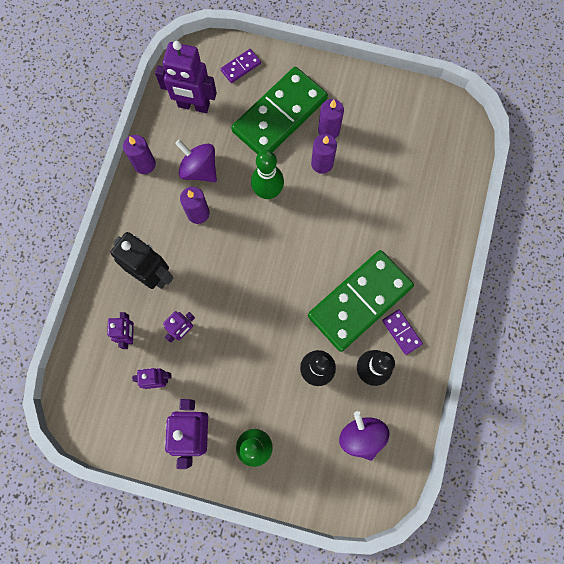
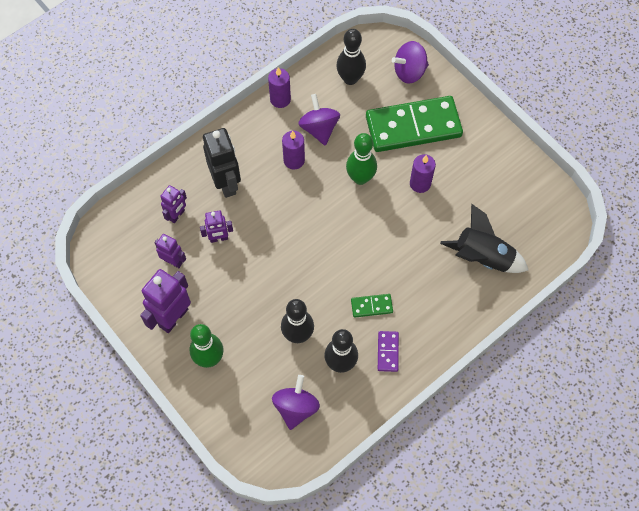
camera: 35 degrees right, 10 degrees down
purple robot [155,41,217,113] -> black bowling pin [336,29,366,85]
purple domino [221,49,261,83] -> purple spinning top [392,41,429,84]
green domino [308,250,414,352] -> green domino [351,294,393,317], size x0.41
purple candle [318,99,344,138] -> none
none -> black rocket [440,204,528,273]

